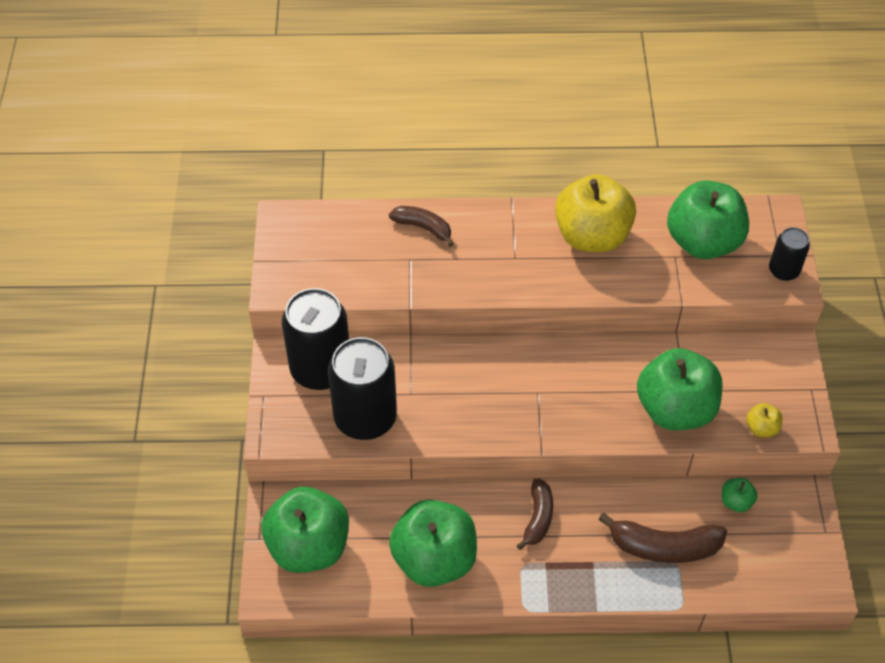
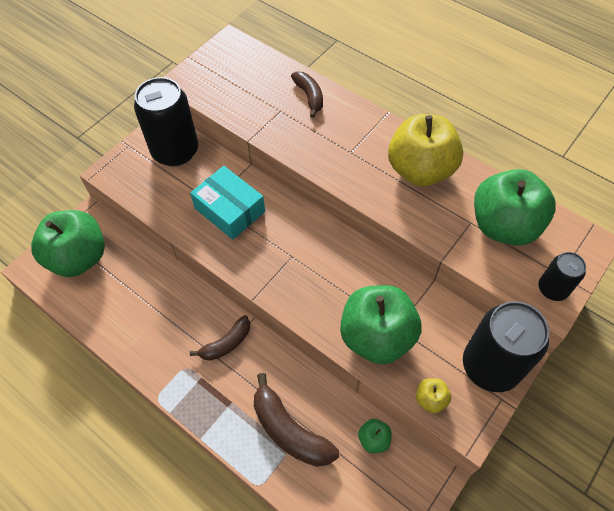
camera: 40 degrees right, 5 degrees up
black can [328,337,397,440] -> black can moved to [463,301,549,392]
green apple [389,500,477,587] -> none
none -> turquoise box [190,166,265,240]

